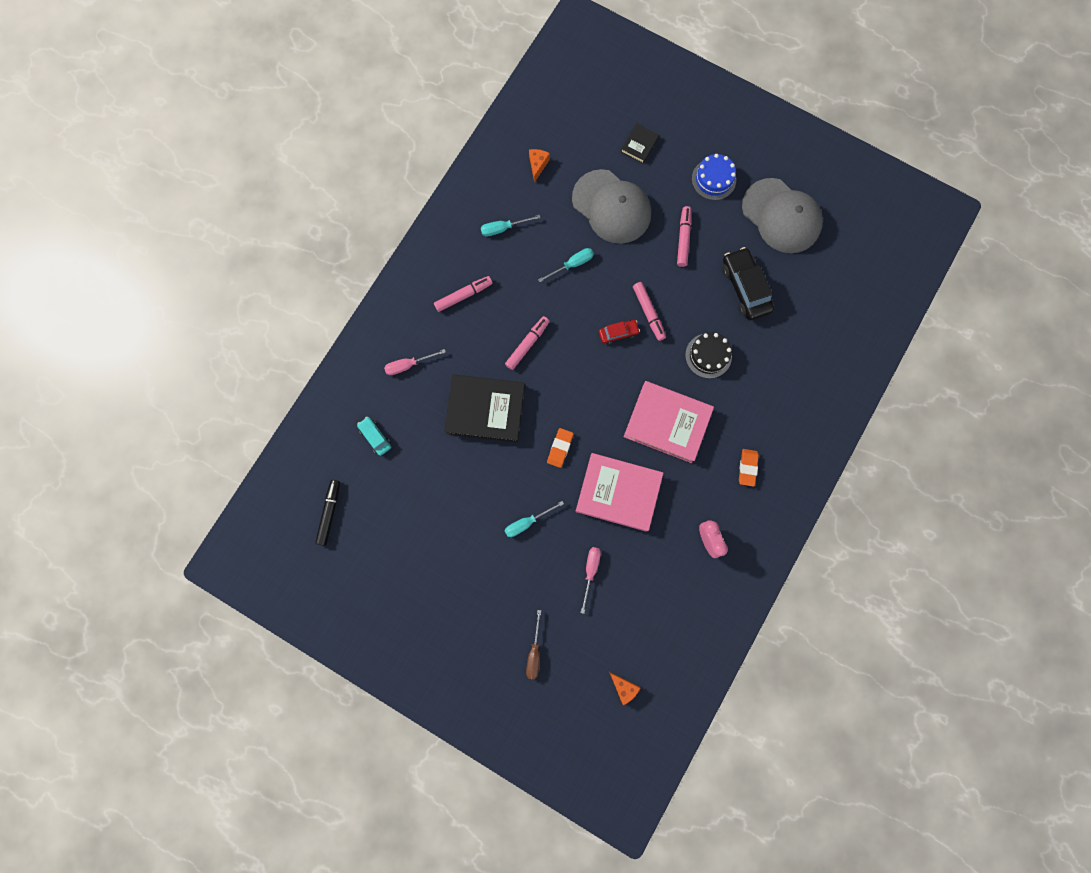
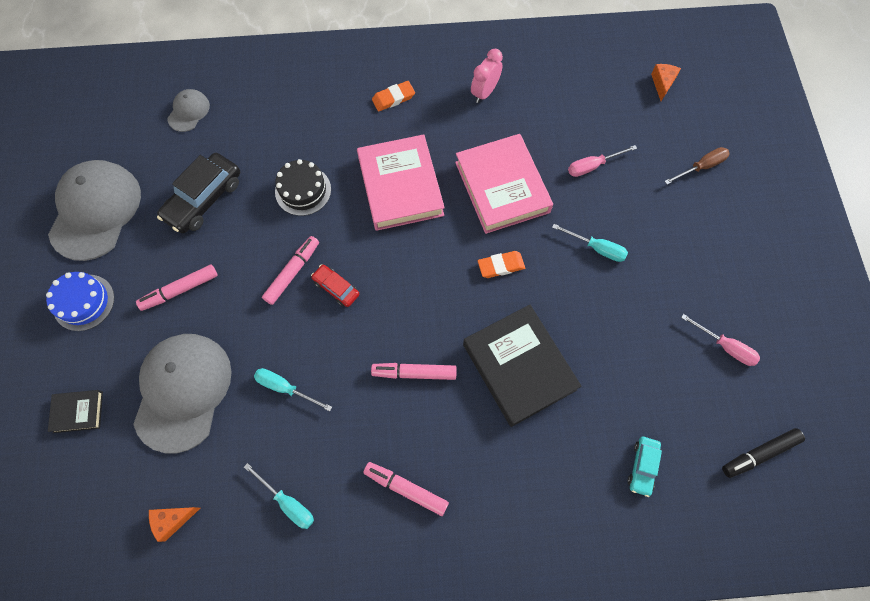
camera: 125 degrees left, 10 degrees down
pink screwdriver [384,349,446,375] -> pink screwdriver moved to [681,314,760,366]
none -> grey cap [167,89,210,132]

